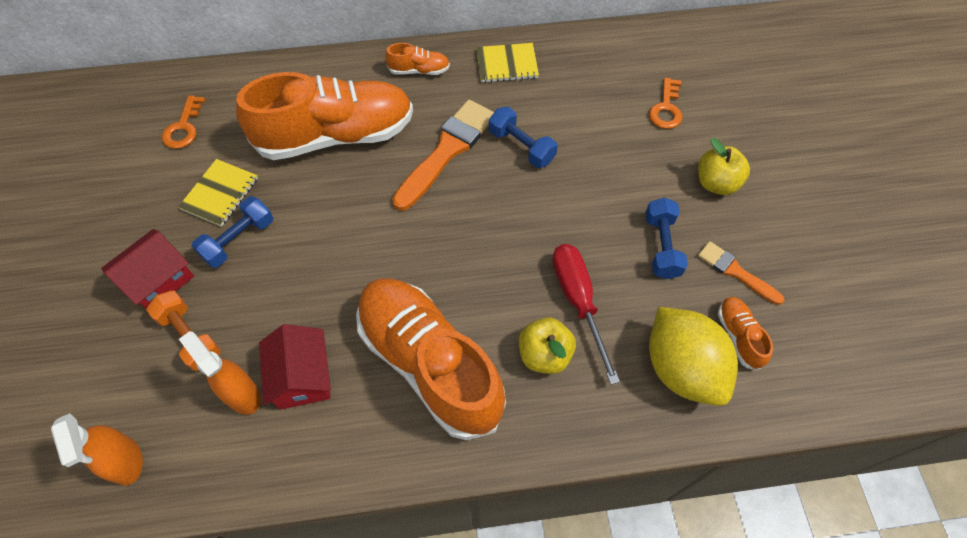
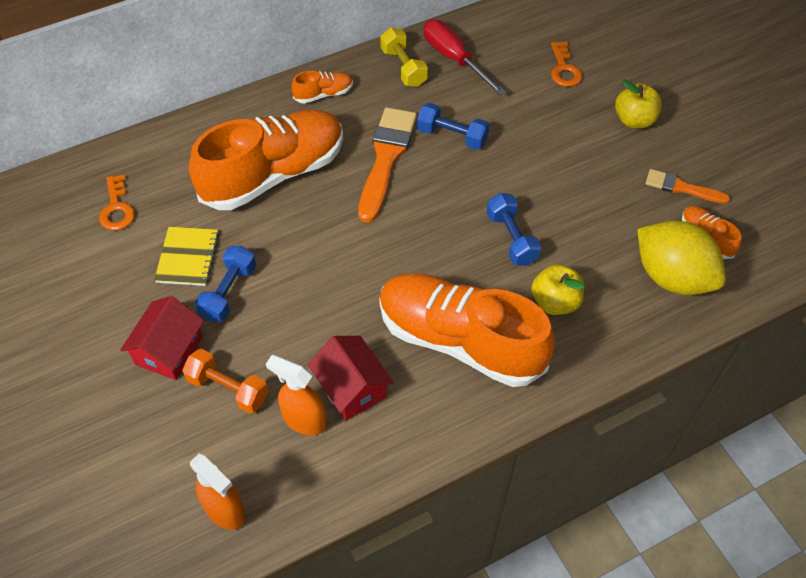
camera: 20 degrees left, 5 degrees down
yellow notebook [476,43,539,83] -> yellow dumbbell [380,28,428,87]
red screwdriver [552,244,620,385] -> red screwdriver moved to [424,20,506,96]
blue dumbbell [645,197,688,279] -> blue dumbbell moved to [486,193,541,266]

